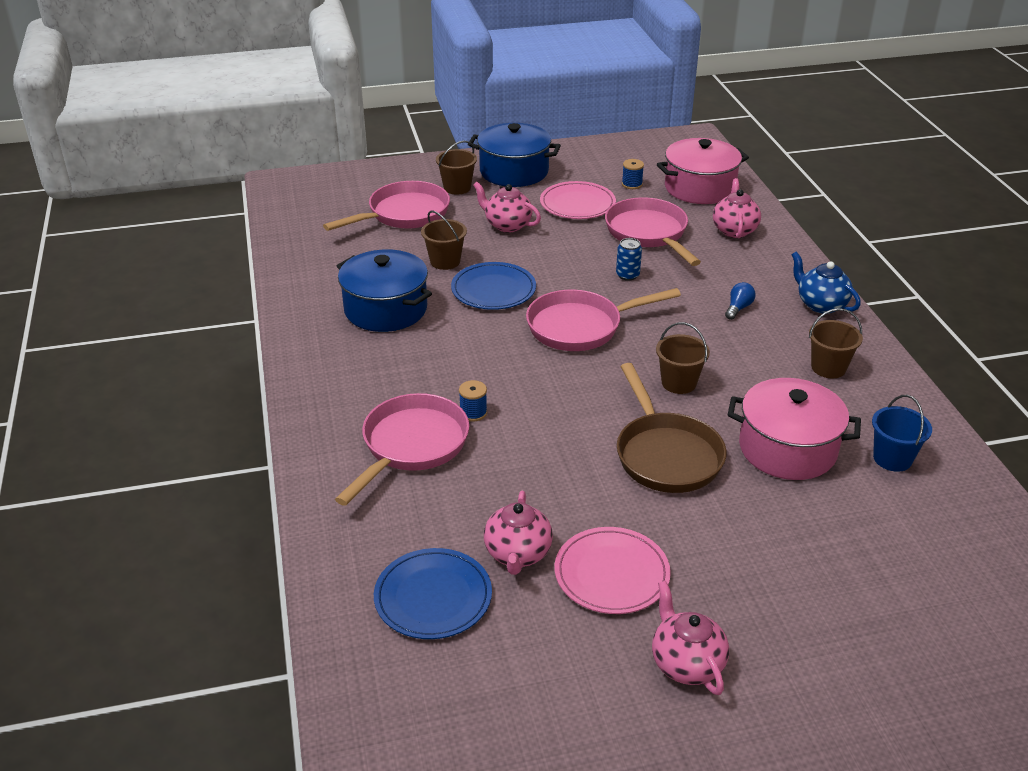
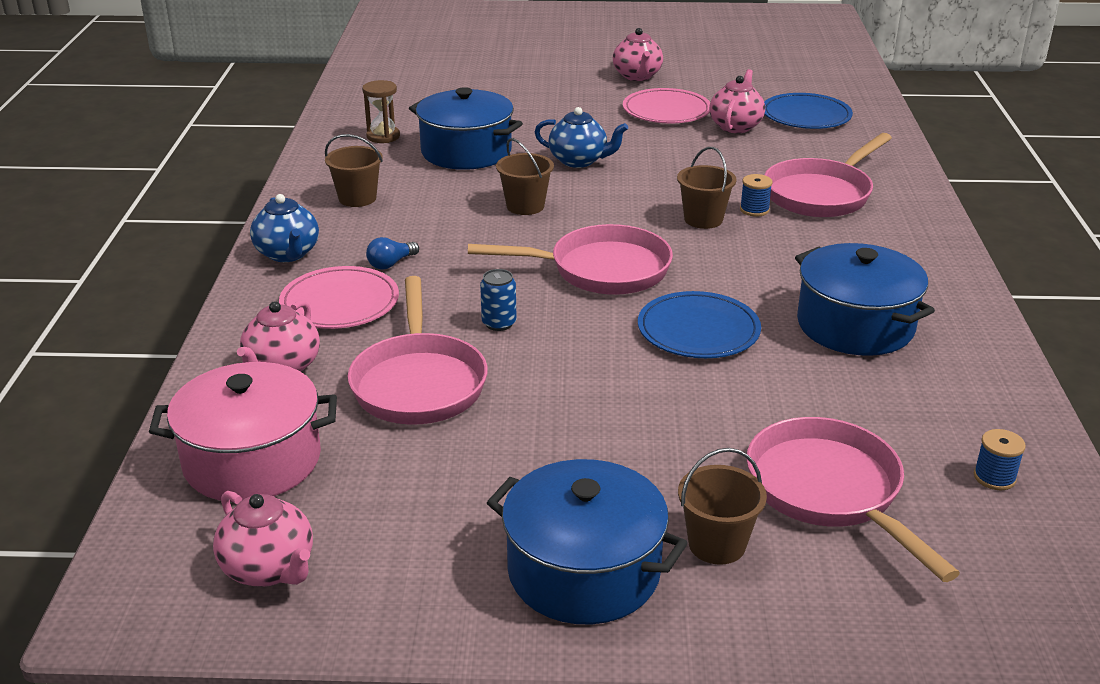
camera: 165 degrees left, 5 degrees down
pink pan [323,181,450,231] -> pink pan turned 90 degrees clockwise [746,417,960,582]
brown bucket [421,210,467,270] -> brown bucket moved to [677,147,737,229]
pink teapot [473,182,541,233] -> pink teapot moved to [213,491,313,587]
pink plate [540,181,616,219] -> pink plate moved to [279,266,399,329]
brown pan [617,363,727,493] -> blue teapot [535,107,628,168]
blue spool [622,159,644,189] -> blue spool moved to [974,429,1026,490]
pink pot [728,378,861,480] -> blue pot [409,87,523,170]
blue bucket [872,395,932,472] -> brown hourglass [362,80,400,143]

